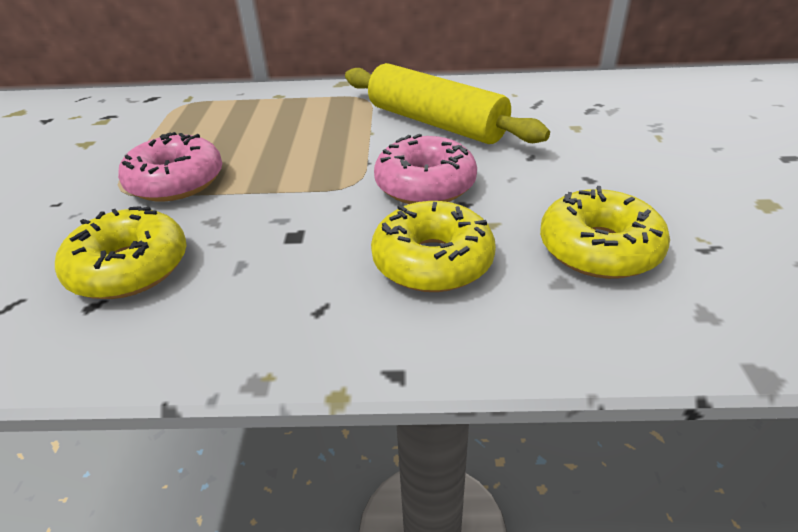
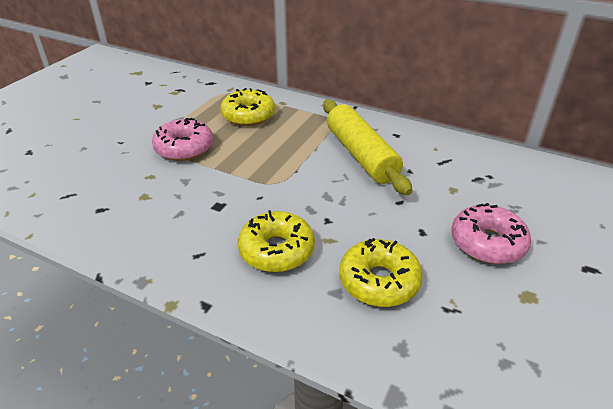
camera: 25 degrees right, 0 degrees up
yellow donut [55,206,187,299] -> yellow donut moved to [220,88,275,126]
pink donut [374,134,477,204] -> pink donut moved to [451,203,531,264]

